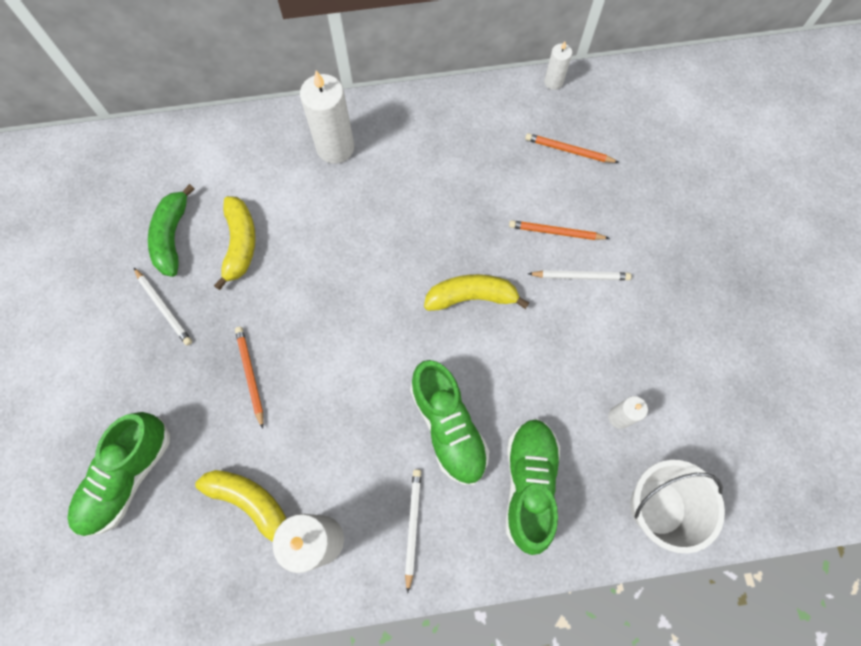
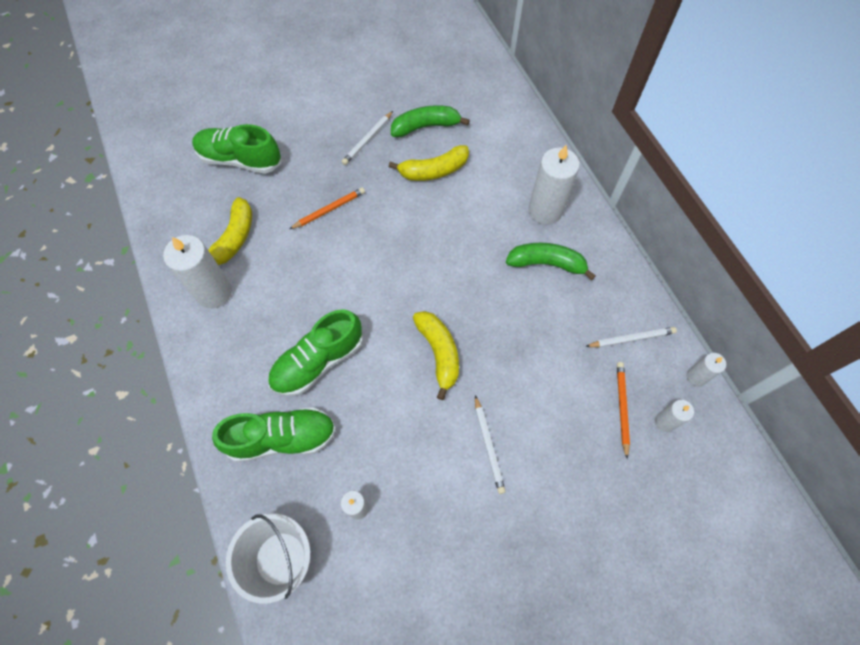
camera: 75 degrees right, 5 degrees down
white pencil [405,469,421,593] -> white pencil moved to [585,327,677,347]
orange pencil [509,220,610,240] -> none
none -> green banana [506,243,596,280]
none -> white candle [655,400,694,432]

